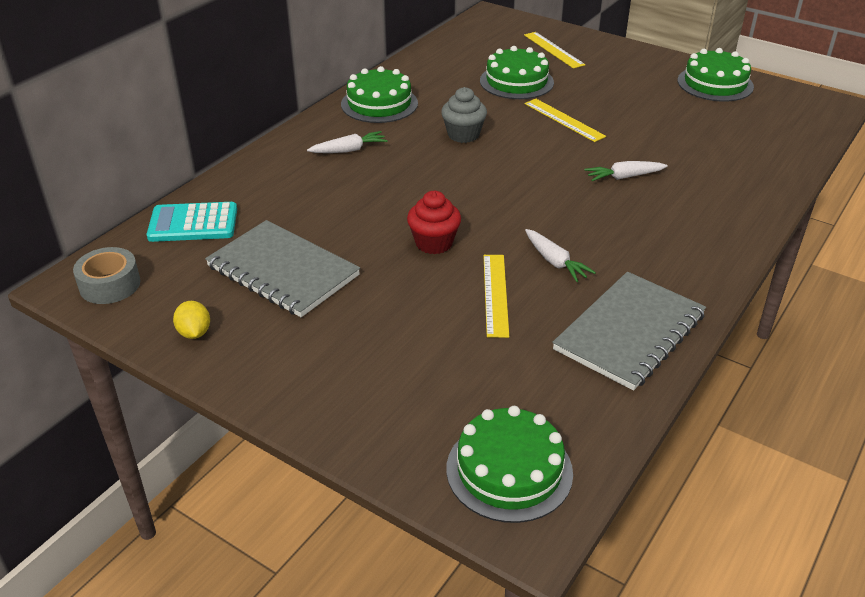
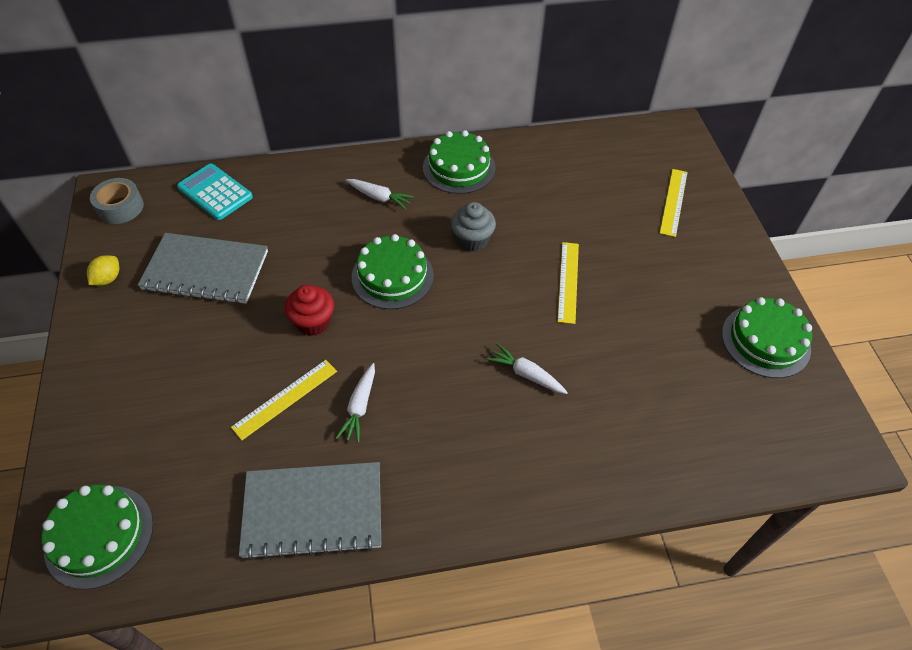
camera: 45 degrees right, 15 degrees up
grey notebook [205,220,360,317] -> grey notebook turned 75 degrees counterclockwise [138,233,268,304]
green cake [480,46,554,99] -> green cake moved to [352,234,434,309]

